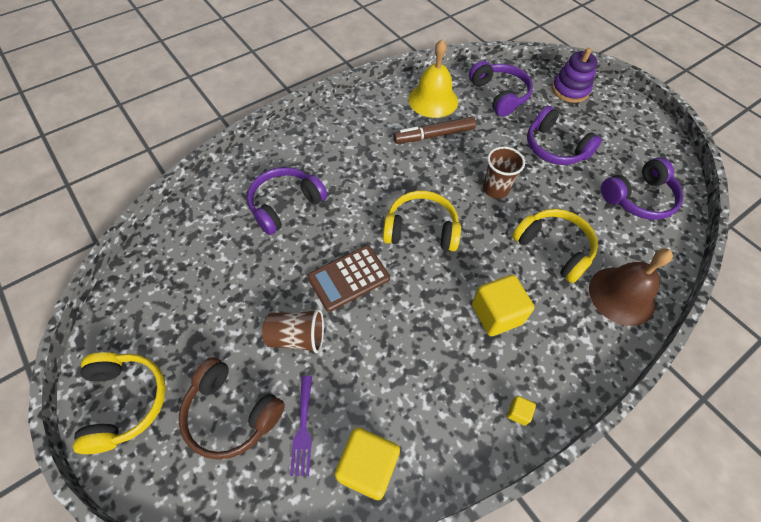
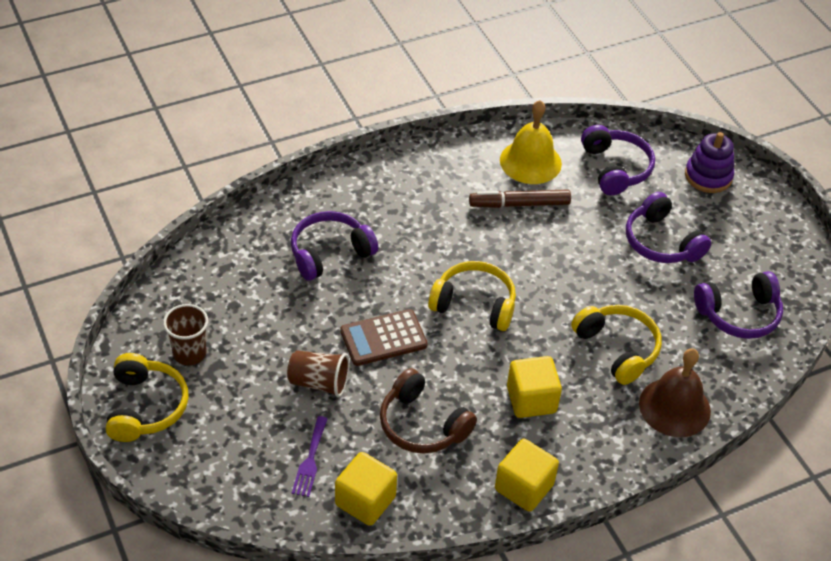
camera: 10 degrees right, 10 degrees down
brown headphones [179,357,285,460] -> brown headphones moved to [380,368,477,454]
brown cup [483,146,525,199] -> brown cup moved to [163,304,208,365]
yellow cube [507,396,536,426] -> yellow cube [495,439,559,512], size x2.27

